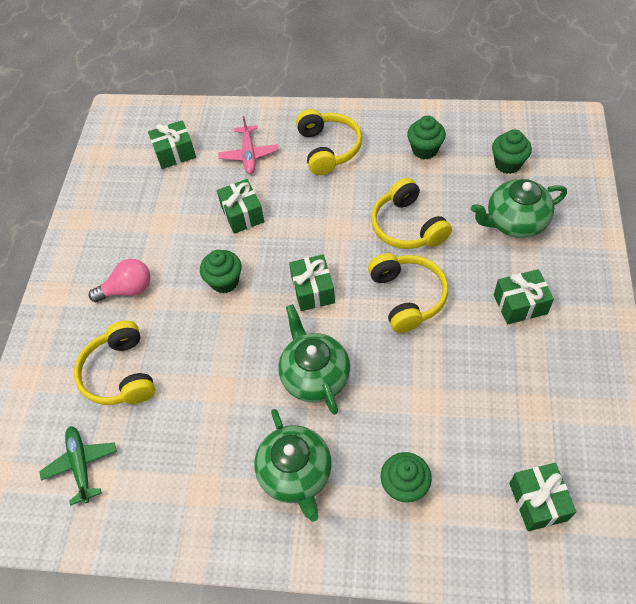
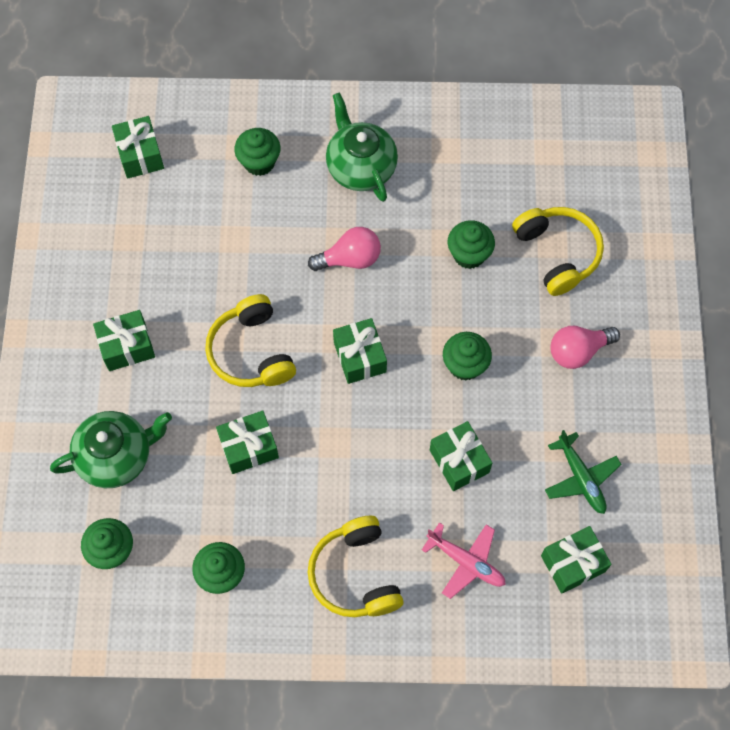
camera: 170 degrees right, 10 degrees up
green plane [39,426,117,505] -> green plane moved to [545,430,621,514]
pink plane [218,116,278,174] -> pink plane turned 135 degrees clockwise [422,522,506,599]
green teapot [279,304,350,415] -> pink light bulb [308,227,381,271]
yellow headphones [371,178,452,249] -> green gift [216,411,279,474]
none -> green cupcake [447,220,495,269]

